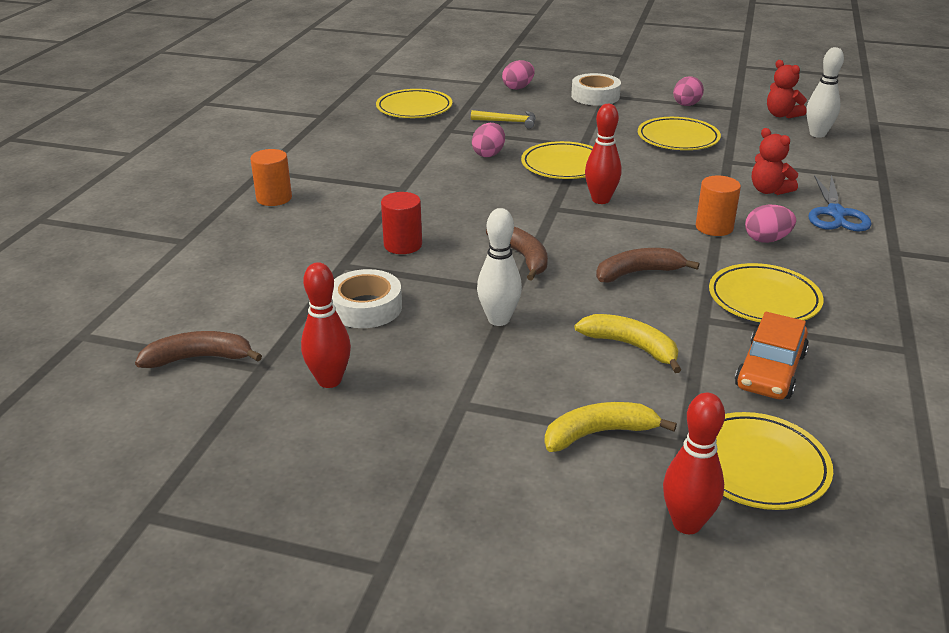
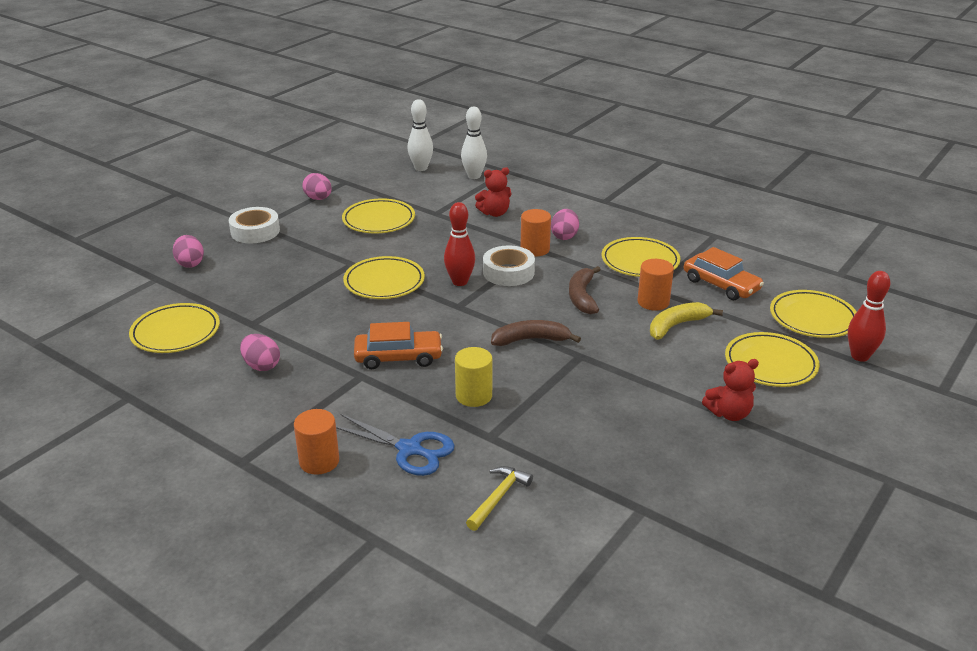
camera: 70 degrees left, 0 degrees up
brown banana [135,331,262,368] -> none
red bowling pin [301,262,351,388] -> none
white tape [332,269,402,328] -> white tape moved to [483,245,535,286]
red cylinder [381,192,422,254] -> yellow cylinder [455,347,492,407]
yellow hammer [471,110,536,129] -> yellow hammer moved to [466,466,533,531]
pink egg [472,123,505,157] -> pink egg moved to [240,334,280,371]
white bowling pin [477,208,522,326] -> white bowling pin moved to [461,107,487,179]
yellow banana [544,402,677,452] -> yellow plate [725,332,820,387]
red teddy bear [767,60,807,118] -> red teddy bear moved to [702,359,759,421]
blue scissors [809,175,872,232] -> blue scissors moved to [336,414,455,476]
none -> orange car [354,322,443,369]
none -> orange cylinder [637,259,674,311]

